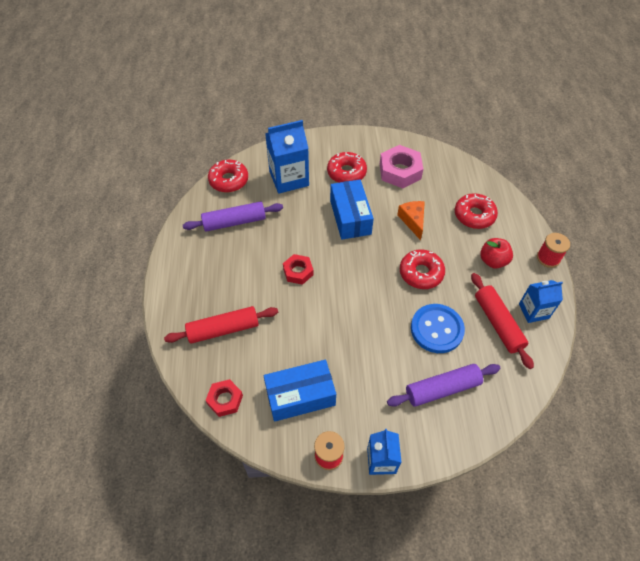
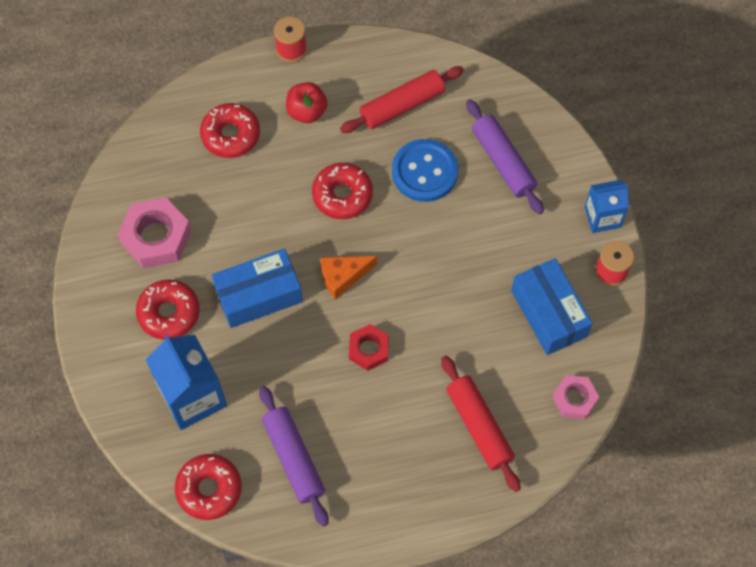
camera: 100 degrees left, 10 degrees up
red nut [205,379,243,417] -> pink nut [552,375,599,419]
orange cheese [397,201,425,240] -> orange cheese moved to [320,256,377,300]
blue carton [519,280,563,323] -> none

